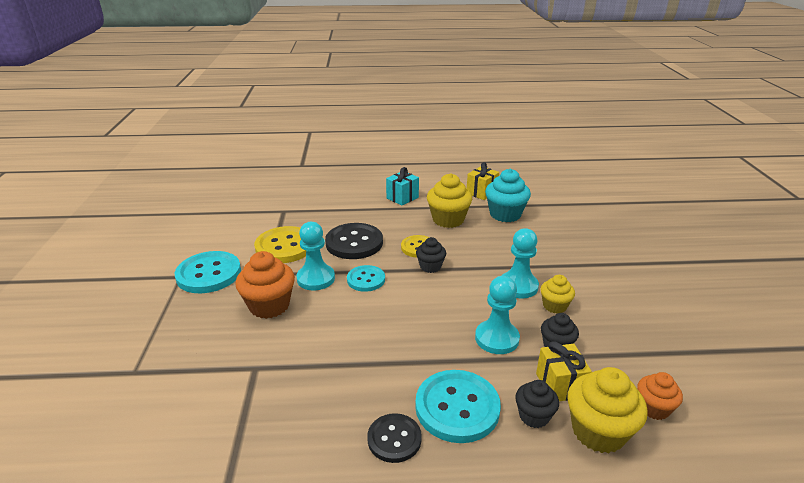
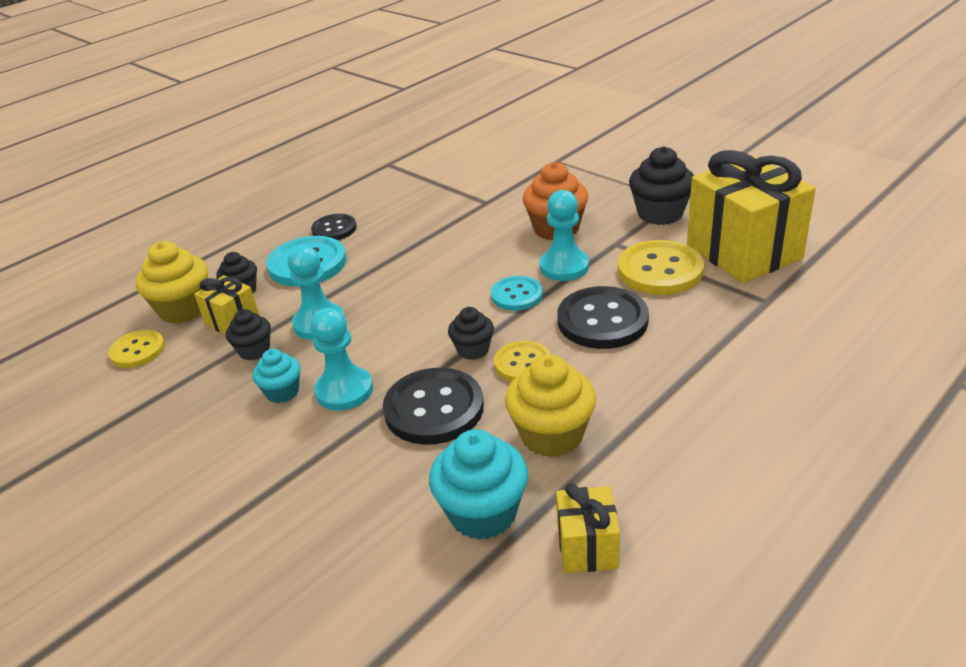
camera: 140 degrees right, 5 degrees up
turquoise button [175,251,241,293] -> black cupcake [629,146,694,225]
turquoise gift [386,167,419,205] -> none
yellow cupcake [540,275,575,314] -> turquoise cupcake [253,349,301,403]
orange cupcake [637,372,683,420] -> yellow button [108,330,165,368]
none -> black button [383,368,484,445]
none -> yellow gift [687,150,816,283]

